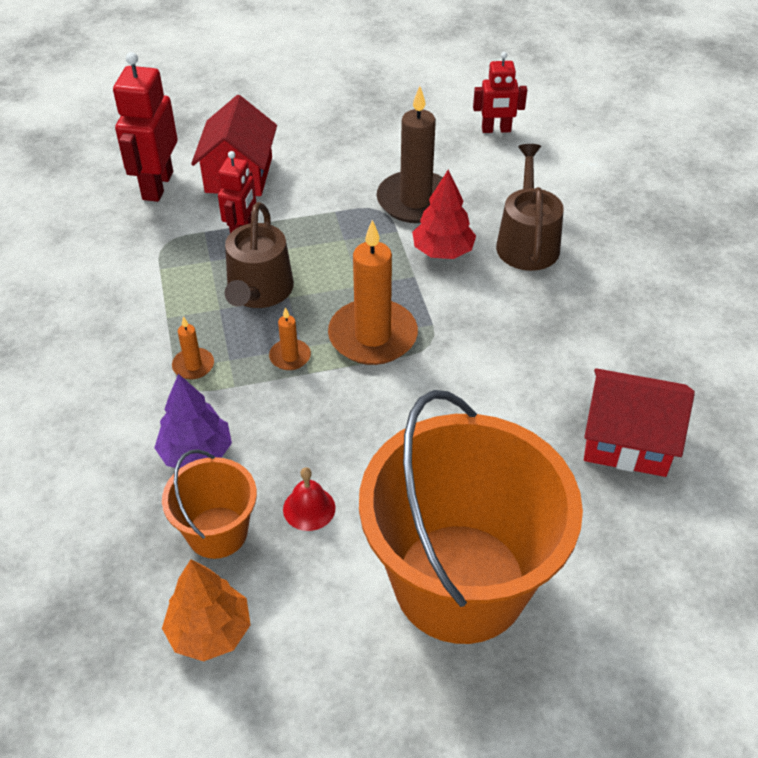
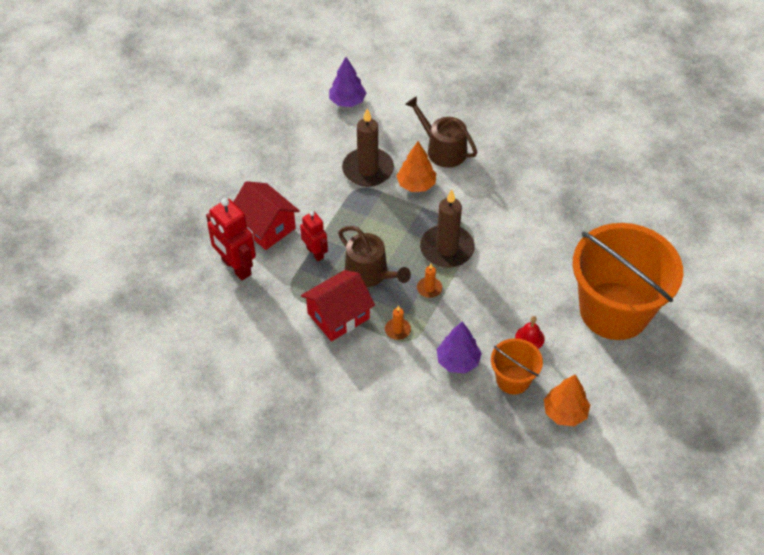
camera: 50 degrees left, 5 degrees up
orange candle [328,220,418,365] -> brown candle [420,189,475,268]
red tree [412,170,476,259] -> orange tree [396,141,436,192]
red robot [473,52,527,133] -> purple tree [329,57,366,107]
red house [584,368,695,477] -> red house moved to [301,270,375,341]

